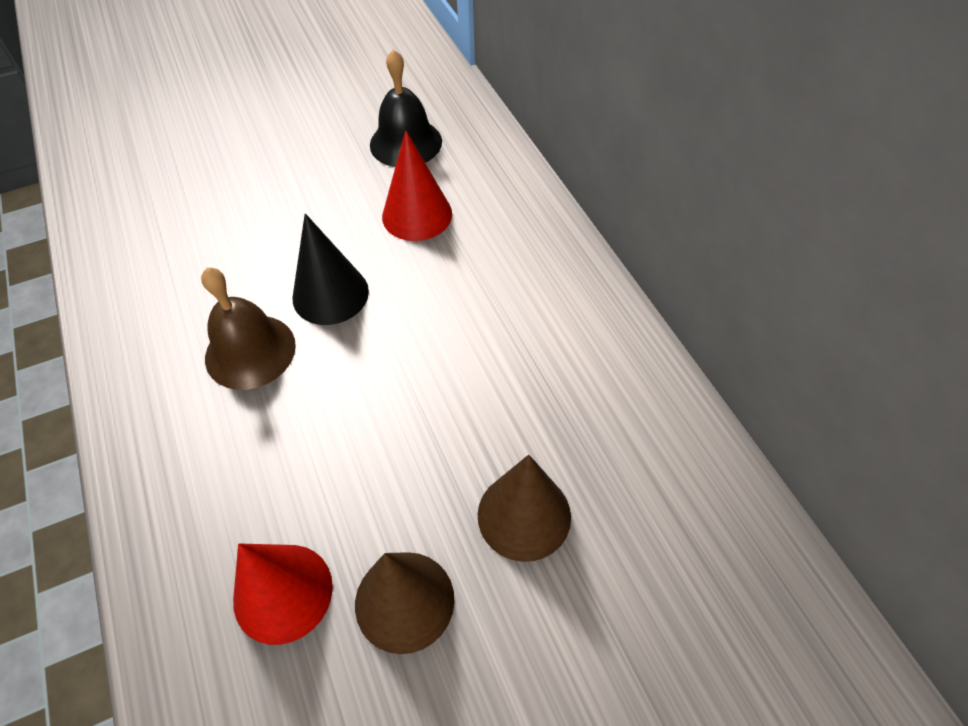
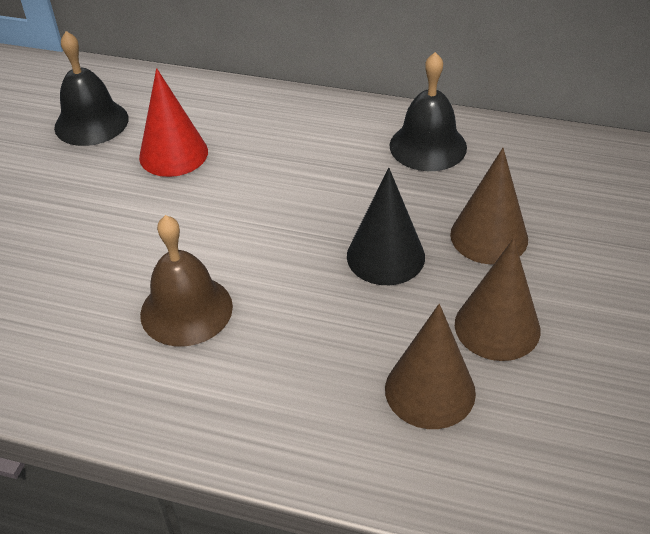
camera: 50 degrees left, 10 degrees down
red cone [233,543,333,645] -> brown cone [385,304,476,429]
black cone [293,213,369,325] -> black cone moved to [347,168,425,285]
none -> black bell [390,52,467,171]

